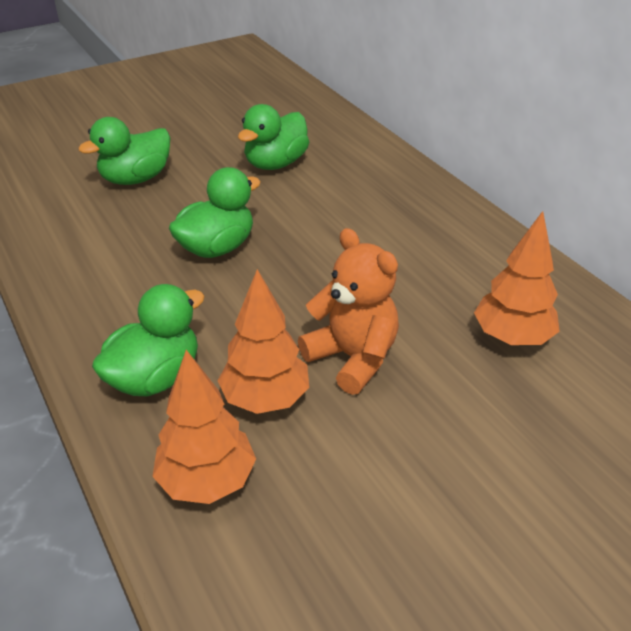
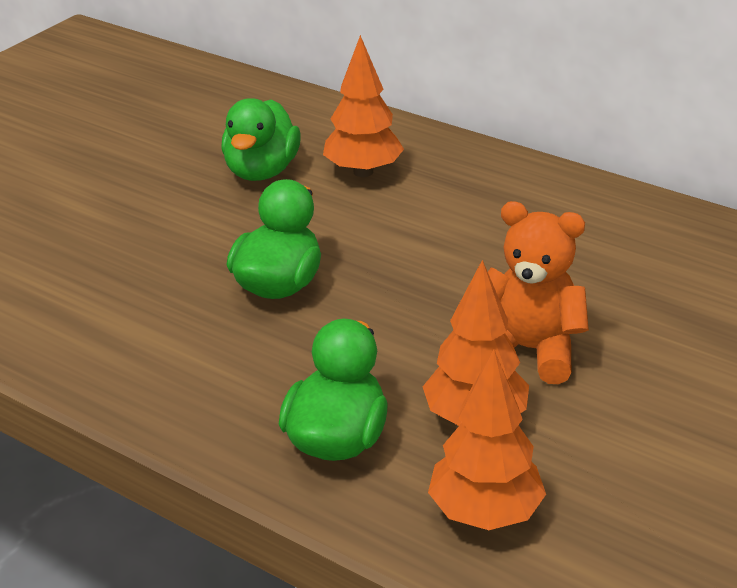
camera: 25 degrees left, 5 degrees down
green duck [78,117,170,185] -> none
orange tree [474,211,560,345] -> orange tree moved to [323,35,404,177]

